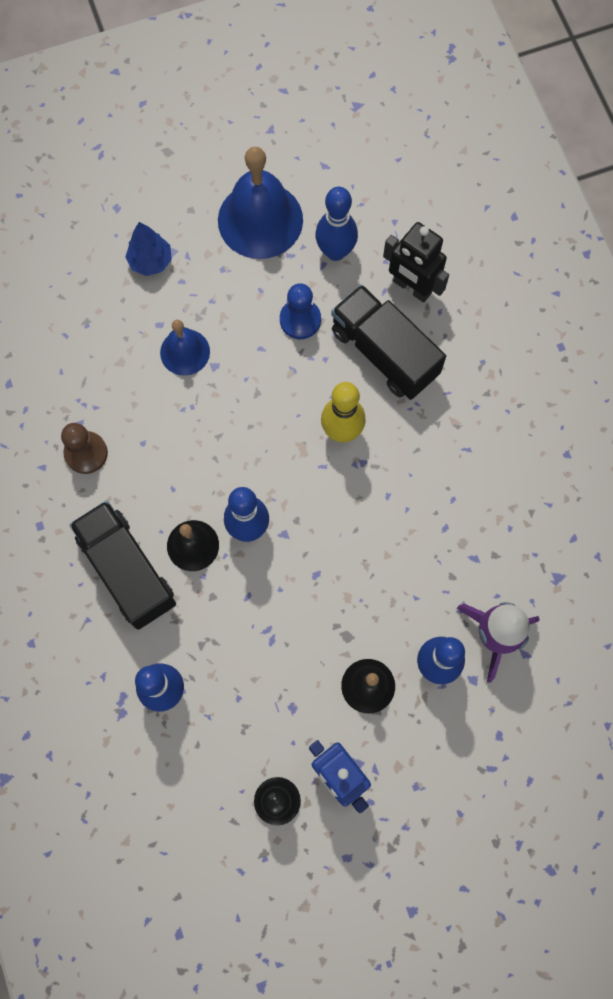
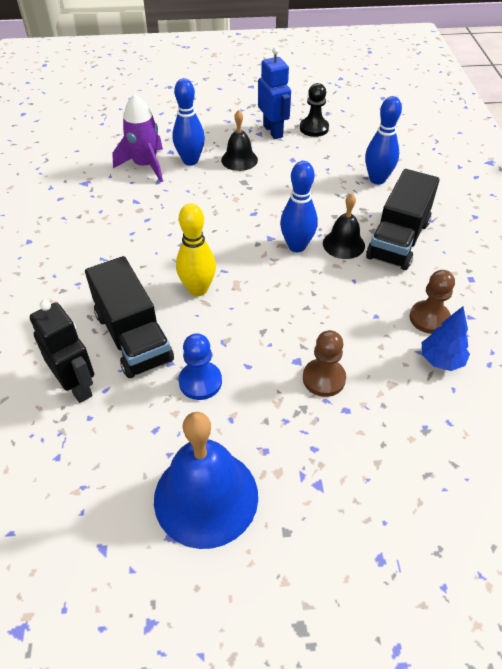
camera: 165 degrees left, 25 degrees down
black truck [69,501,176,630] -> black truck turned 45 degrees clockwise [366,169,440,270]
blue tree [125,222,172,276] -> blue tree moved to [422,306,470,371]
blue bell [160,320,210,376] -> brown pawn [303,330,346,397]
blue bowling pin [315,187,358,261] -> none

